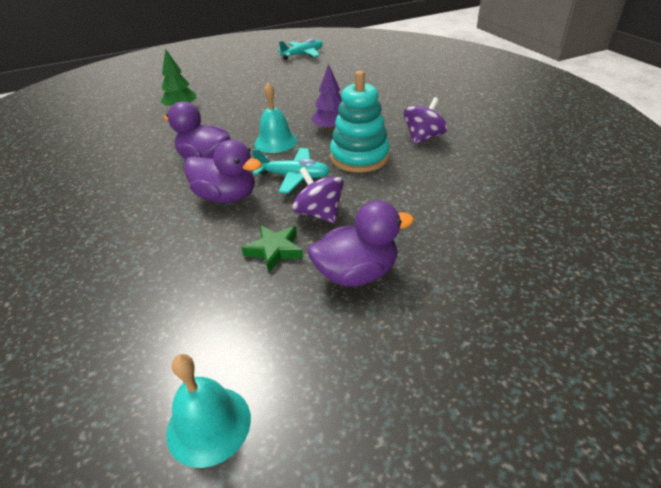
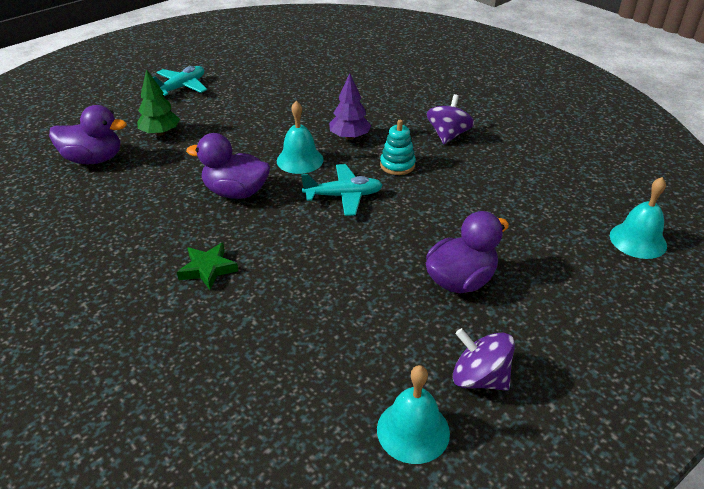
camera: 20 degrees left, 0 degrees up
purple duck [184,140,262,203] -> purple duck moved to [49,105,127,164]
green star [242,225,303,272] -> green star moved to [177,243,238,290]
turquoise plane [277,39,323,60] -> turquoise plane moved to [153,66,207,97]
purple spinning top [292,167,344,223] -> purple spinning top moved to [453,328,515,391]
turquoise stacking toy [330,71,390,173] -> turquoise stacking toy [380,120,416,175], size x0.58
none -> turquoise bell [610,177,667,259]

